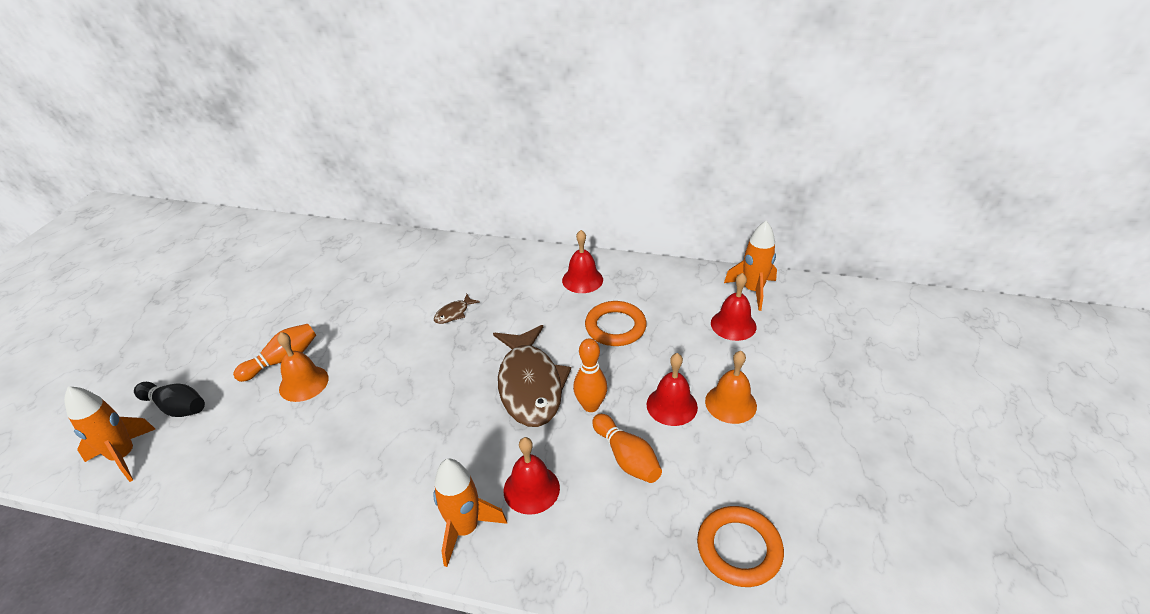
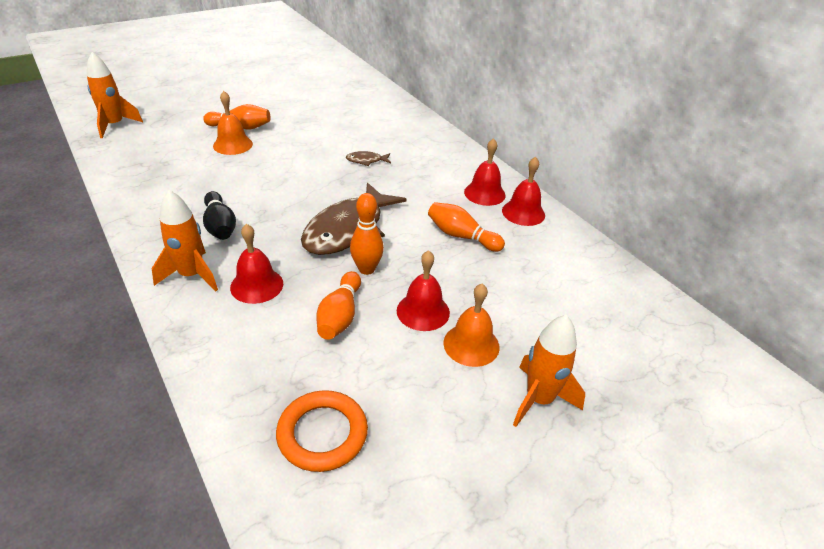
camera: 40 degrees right, 0 degrees up
black bowling pin [134,382,205,417] -> black bowling pin moved to [203,191,236,240]
orange ring [585,301,647,346] -> orange bowling pin [428,202,505,252]
red bell [711,273,757,341] -> red bell moved to [502,157,545,226]
orange rocket [724,221,777,311] -> orange rocket moved to [513,315,585,427]

